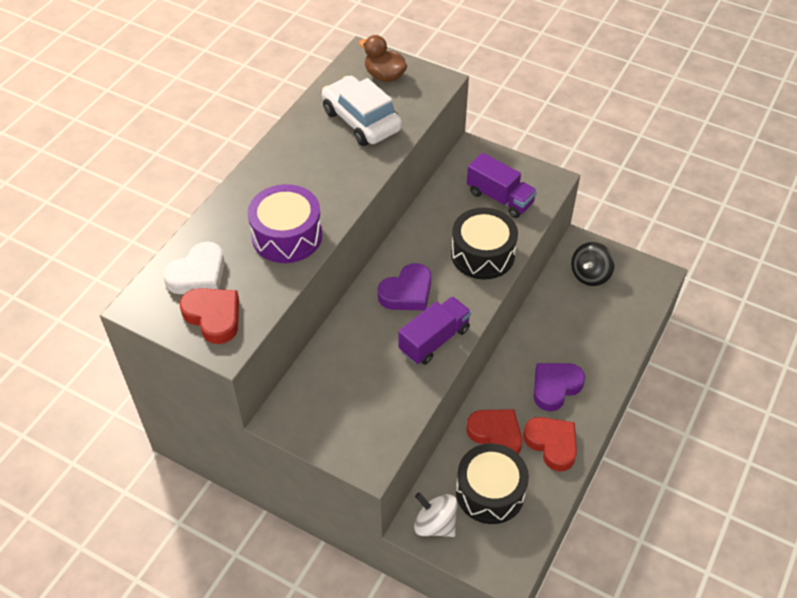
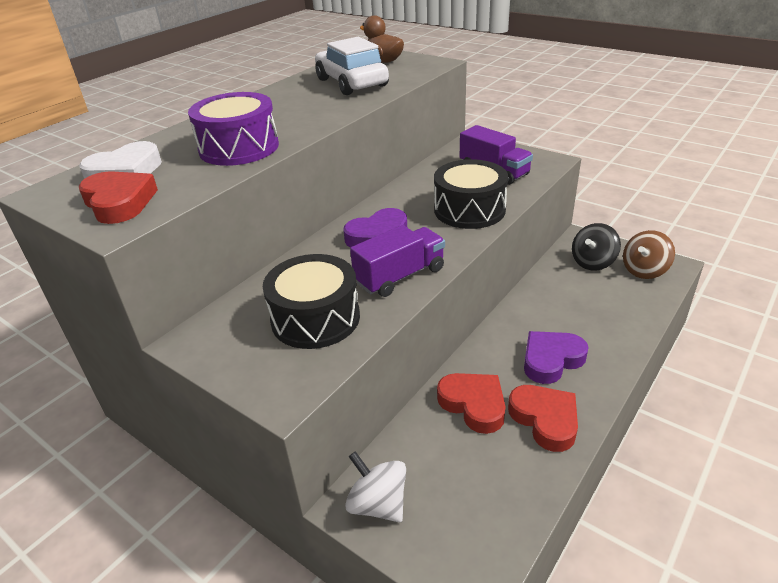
camera: 10 degrees right, 15 degrees down
black drum [456,443,529,524] -> black drum moved to [263,254,360,349]
none -> brown spinning top [623,230,675,279]

